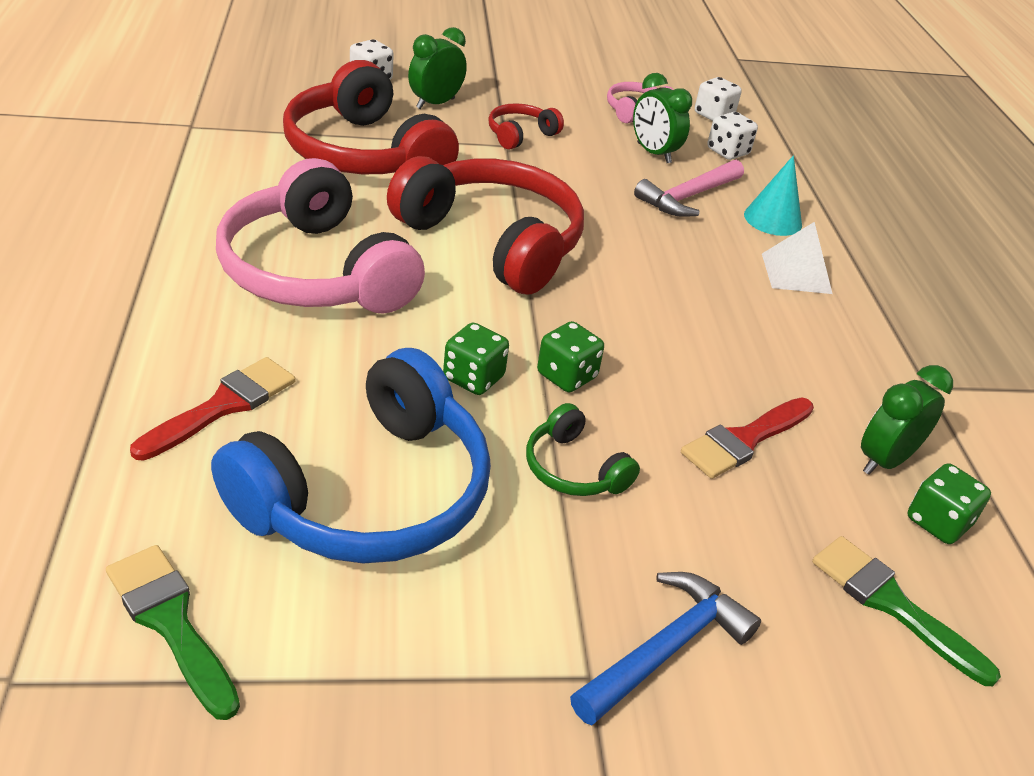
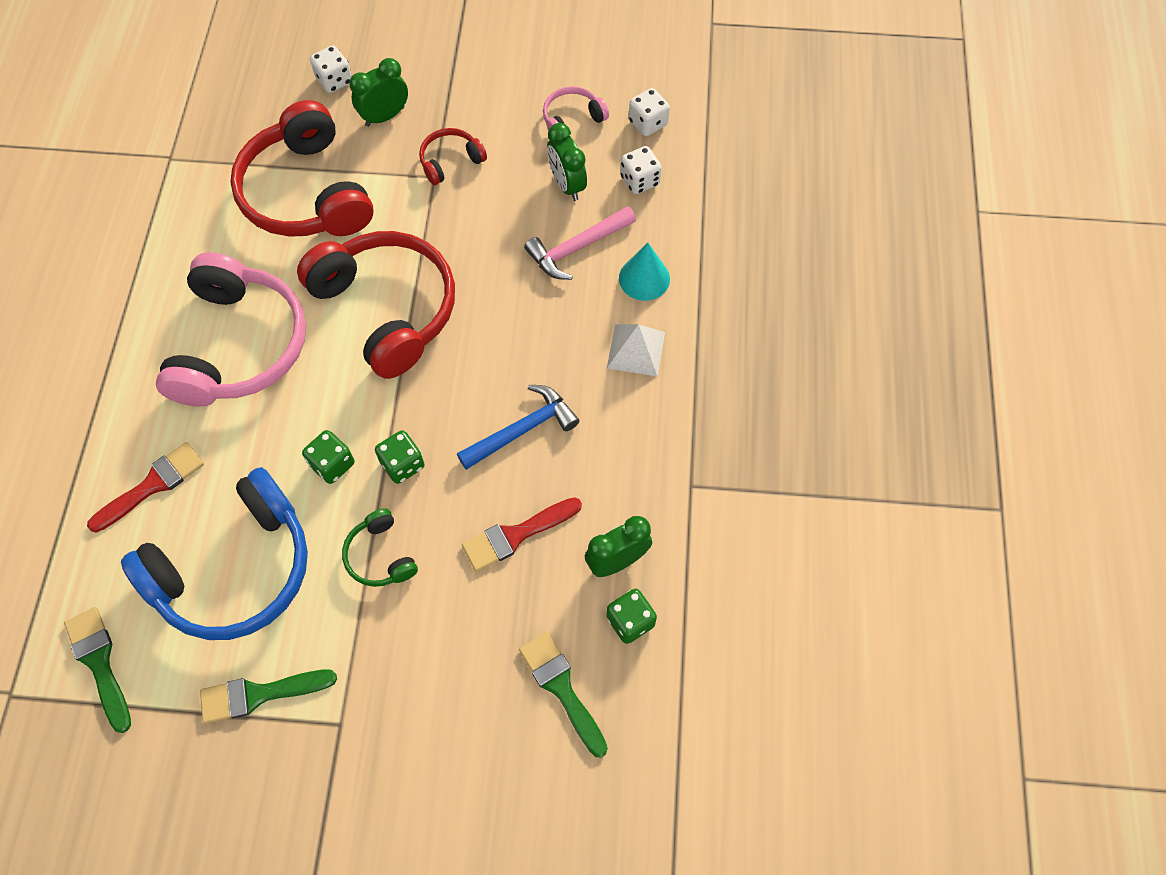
camera: 15 degrees right, 25 degrees up
pink headphones [216,158,425,314] -> pink headphones turned 150 degrees counterclockwise [156,252,306,407]
blue hammer [570,572,761,725] -> blue hammer moved to [457,385,579,470]
none -> green brush [200,669,337,724]

